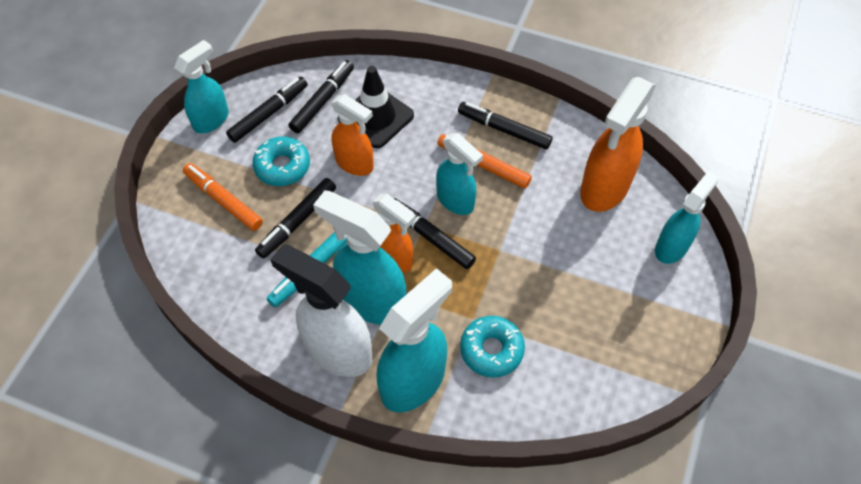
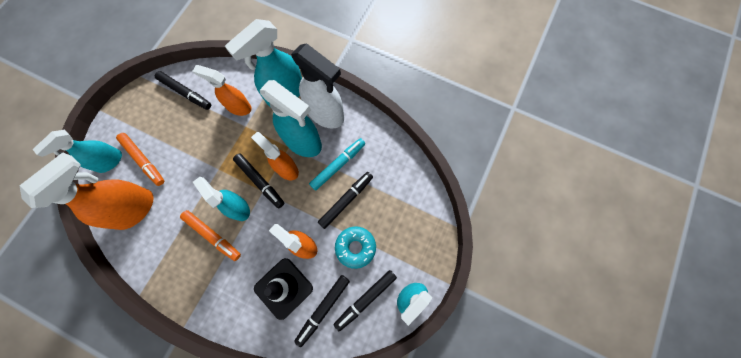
camera: 175 degrees left, 15 degrees up
orange marker [183,163,263,231] -> orange marker moved to [116,133,164,186]
black marker [458,102,553,149] -> black marker moved to [155,71,211,110]
turquoise donut [460,316,525,378] -> orange spray bottle [192,65,252,116]

